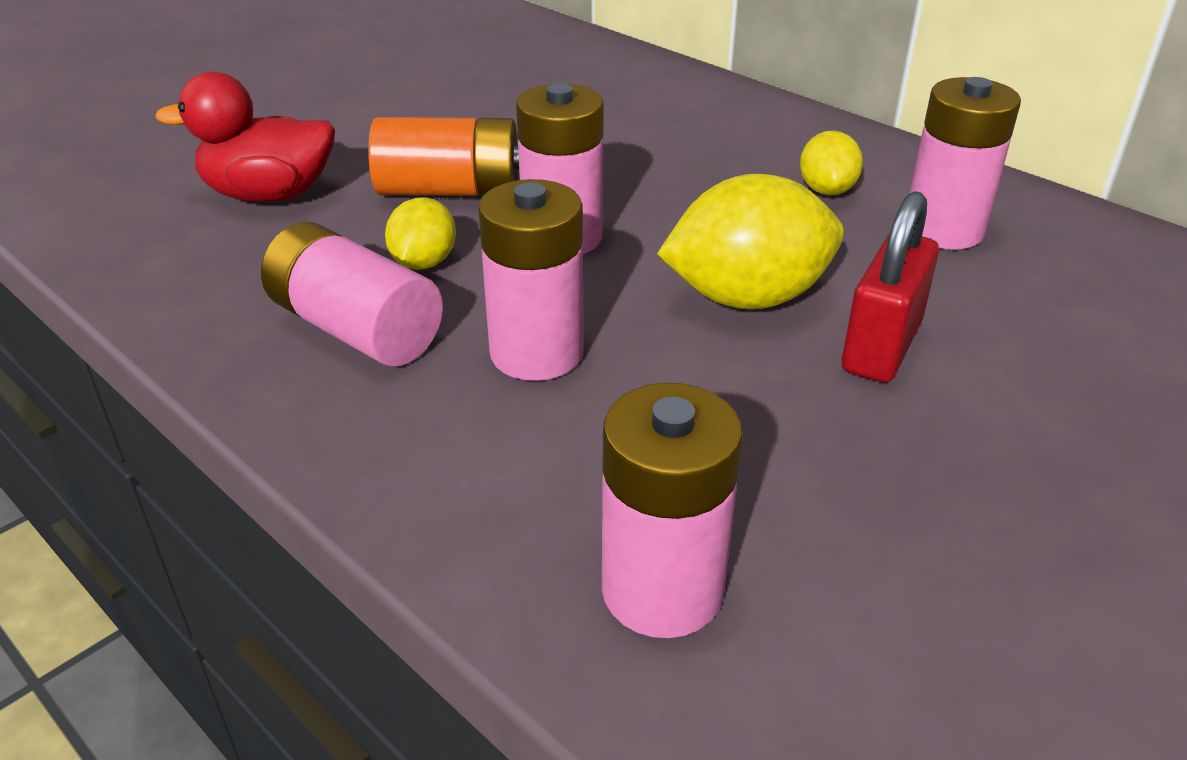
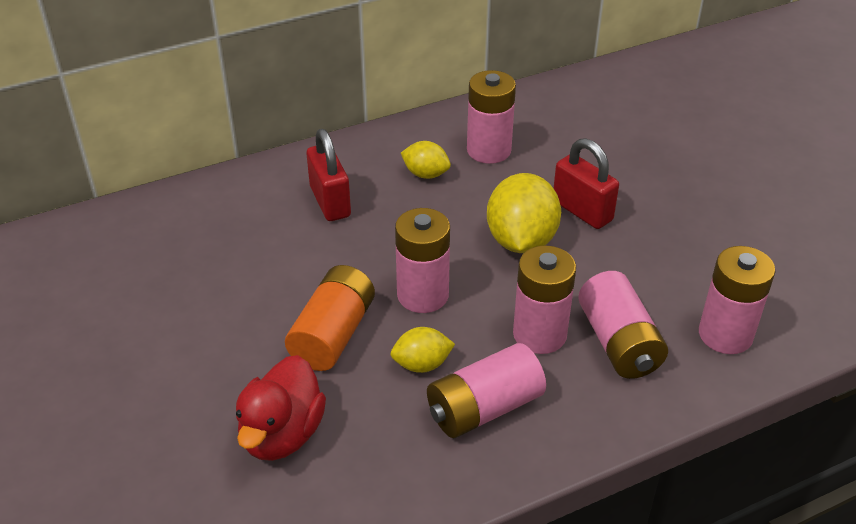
camera: 70 degrees left, 5 degrees up
yellow lemon [385,197,456,270] -> yellow lemon turned 45 degrees counterclockwise [390,327,455,373]
none -> red padlock [307,129,351,221]
none -> pink battery [578,271,668,379]

